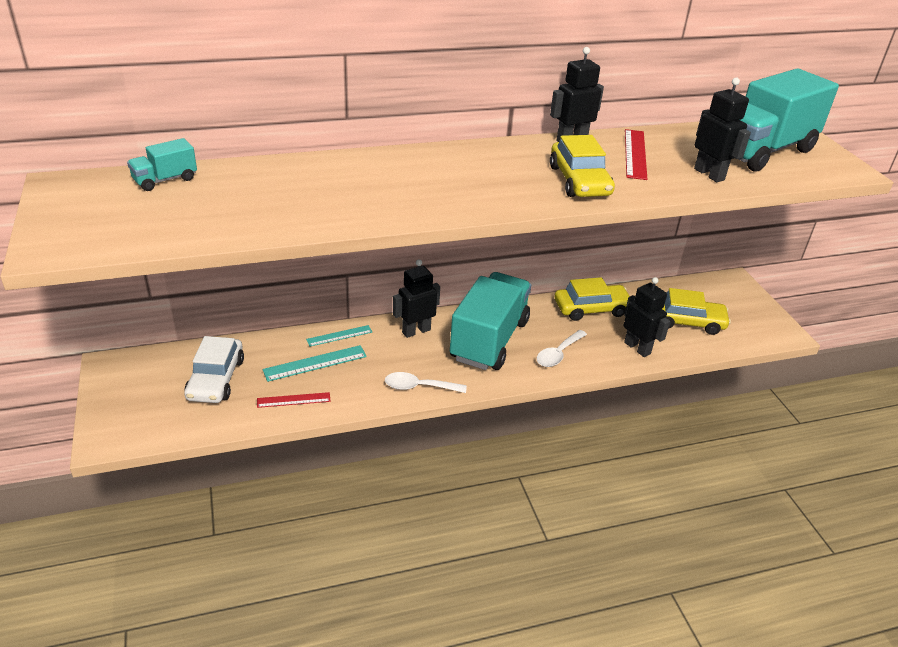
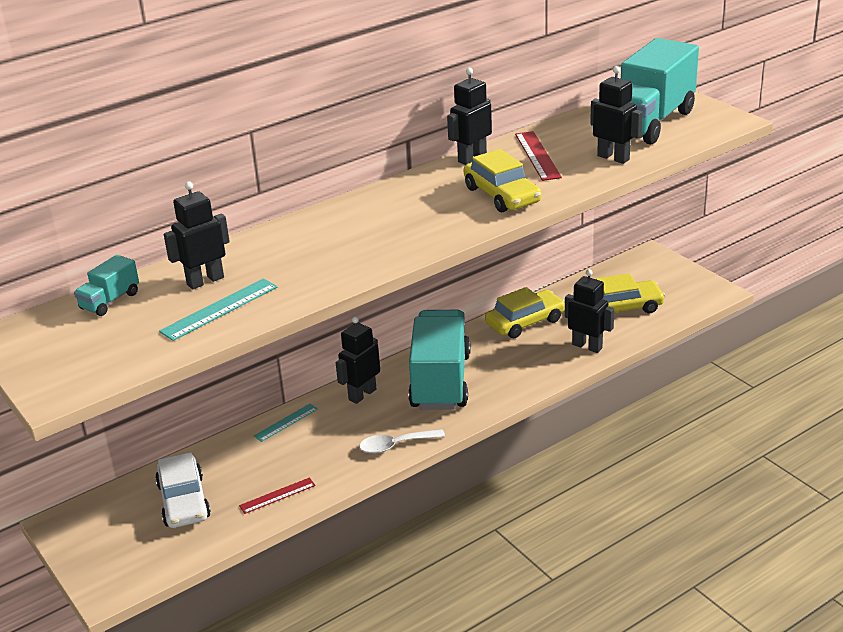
camera: 15 degrees left, 5 degrees down
turquoise ruler [263,345,367,382] -> turquoise ruler moved to [159,278,277,341]
white spoon [537,330,587,367] -> none
none -> black robot [164,181,230,289]

